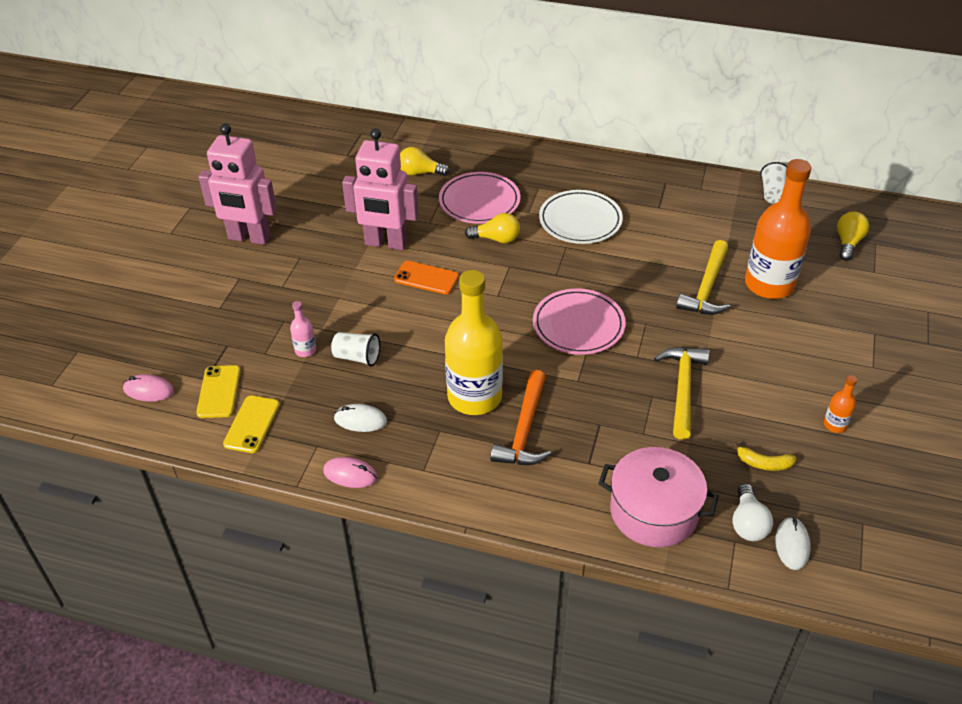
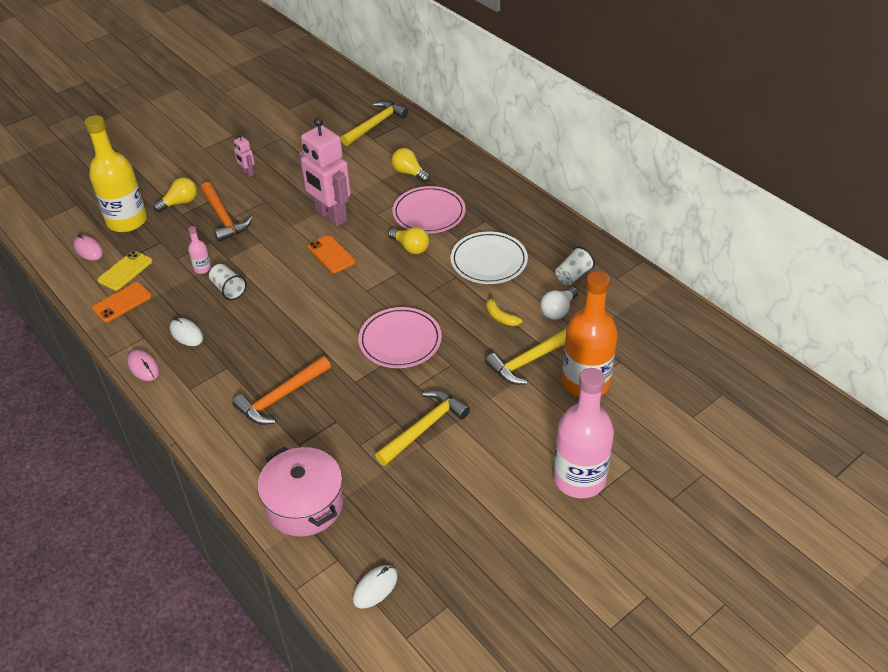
camera: 35 degrees right, 0 degrees up
pink robot [199,124,277,245] -> pink robot [234,134,255,177], size x0.42
yellow phone [223,395,280,453] -> orange phone [92,282,152,322]
yellow bottle [445,270,503,415] -> yellow bottle moved to [85,115,147,232]
yellow banana [732,442,796,471] -> yellow banana moved to [486,295,522,326]
white light bulb [732,484,773,541] -> white light bulb moved to [540,286,578,320]
white cup [760,162,787,204] -> white cup moved to [555,247,595,285]
orange bottle [824,375,857,433] -> none
yellow light bulb [837,211,869,261] -> yellow light bulb moved to [153,177,197,212]
none -> orange hammer [201,182,252,242]
none -> yellow hammer [341,101,408,146]
none -> pink bottle [553,368,614,498]

